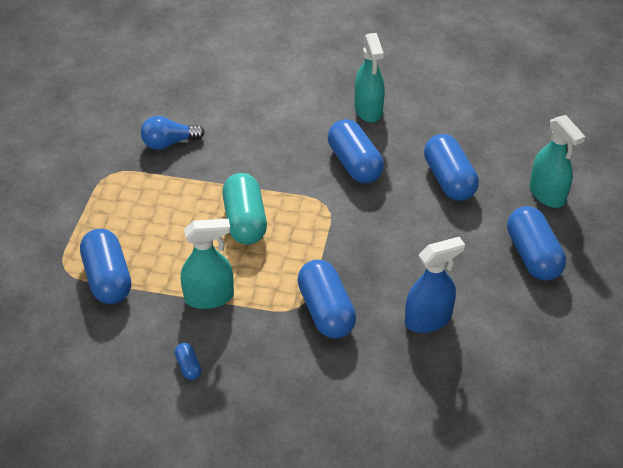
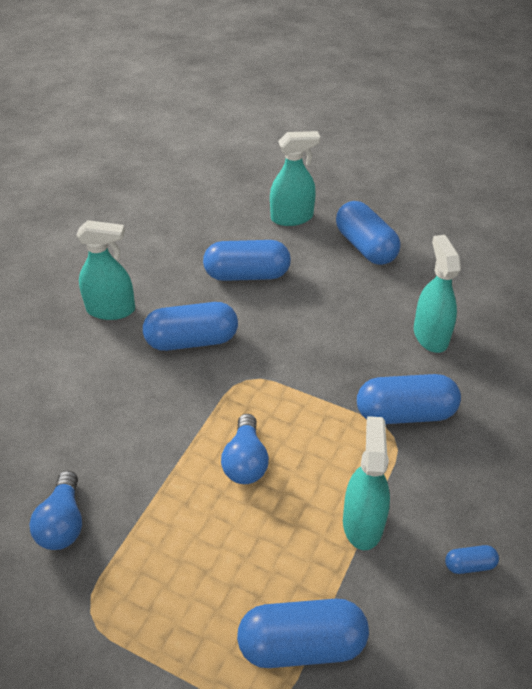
camera: 75 degrees left, 0 degrees up
turquoise capsule [222,173,267,244] -> blue light bulb [221,414,269,484]
blue spray bottle [405,237,465,333] -> turquoise spray bottle [414,235,461,353]
blue capsule [507,206,566,281] -> blue capsule turned 60 degrees clockwise [336,201,400,265]

